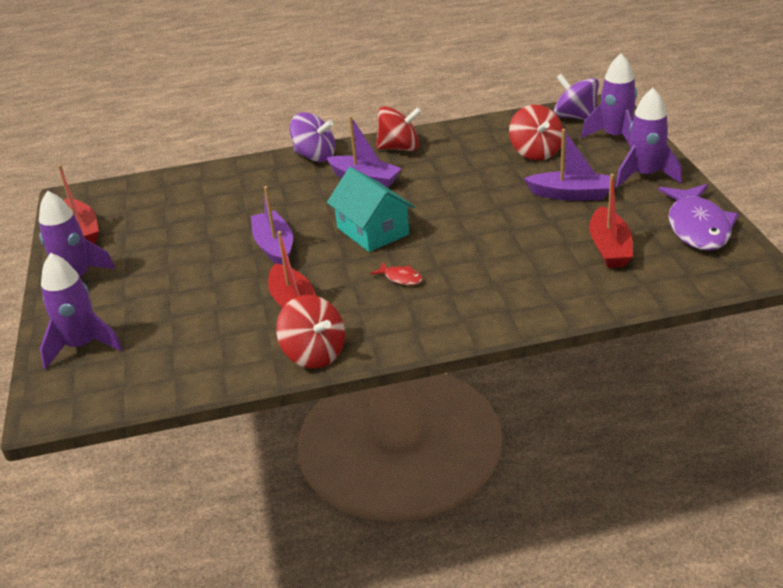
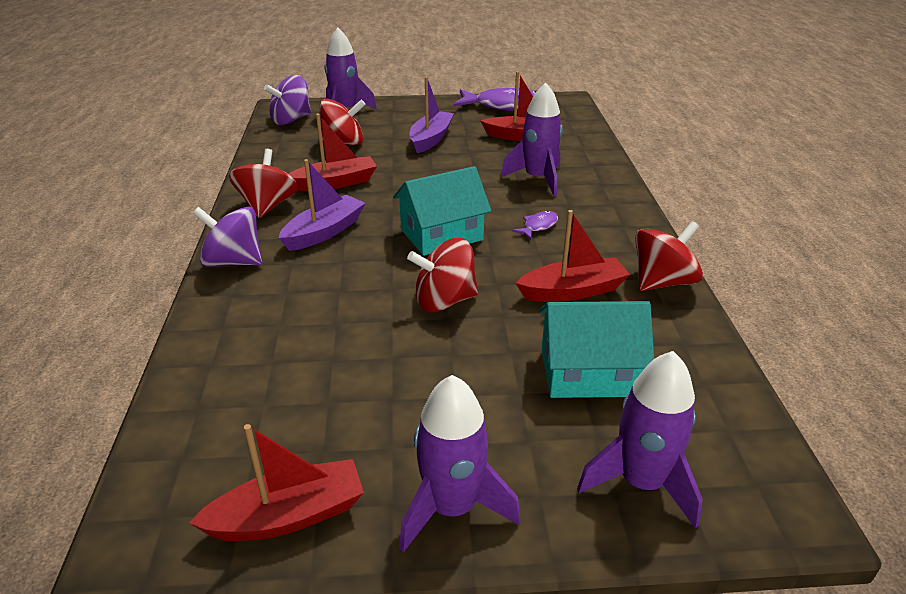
camera: 85 degrees left, 0 degrees up
purple boat [251,186,293,265] -> red spinning top [407,238,478,313]
purple spinning top [290,112,335,162] -> purple spinning top turned 105 degrees counterclockwise [193,207,262,267]
red fish [370,263,423,285] -> purple fish [512,211,558,239]
purple rocket [616,88,682,188] -> purple rocket moved to [501,83,563,196]
none -> red boat [288,114,377,191]
none -> turquoise house [539,301,654,398]

